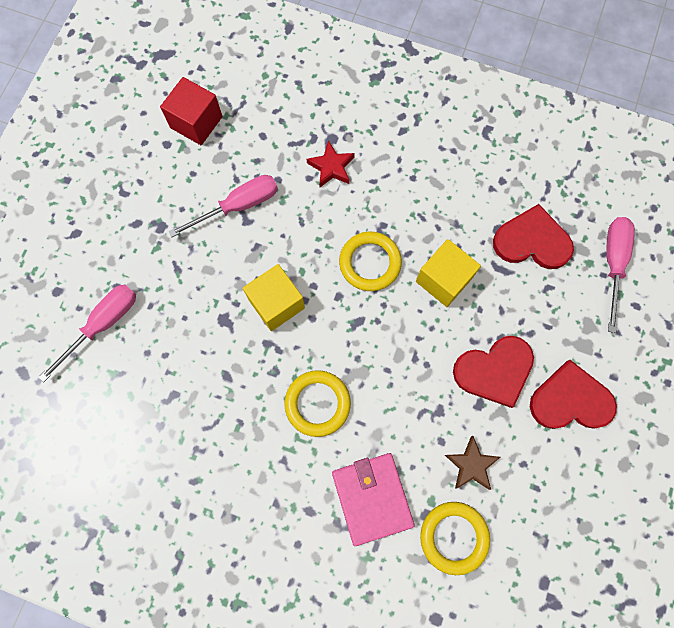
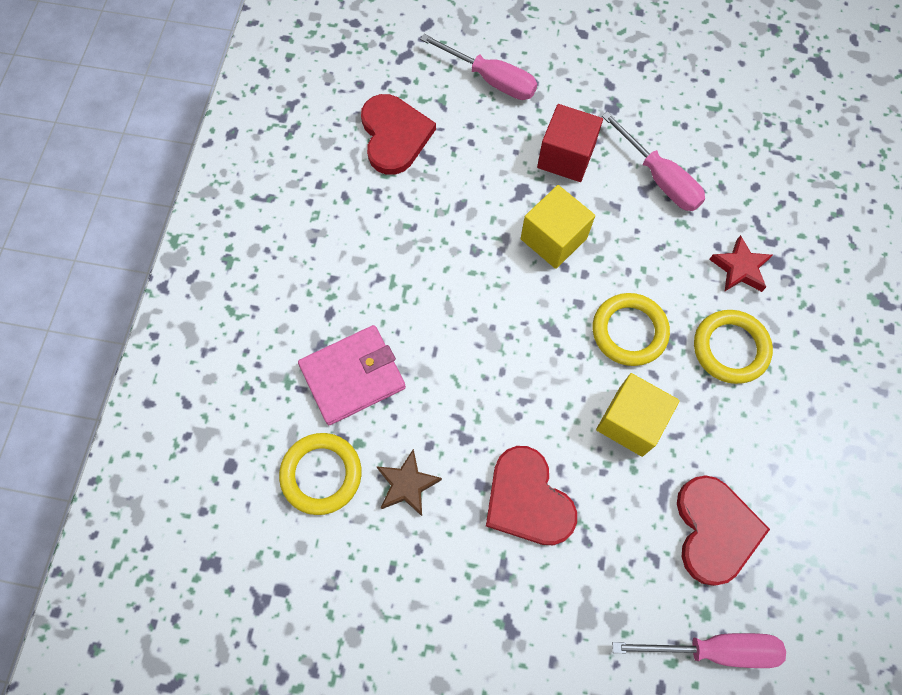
camera: 80 degrees right, 5 degrees down
red cube [160,77,223,145] -> red cube moved to [537,104,603,182]
yellow ring [284,370,351,437] -> yellow ring moved to [694,310,773,384]
red heart [530,360,617,429] -> red heart moved to [361,94,436,175]

